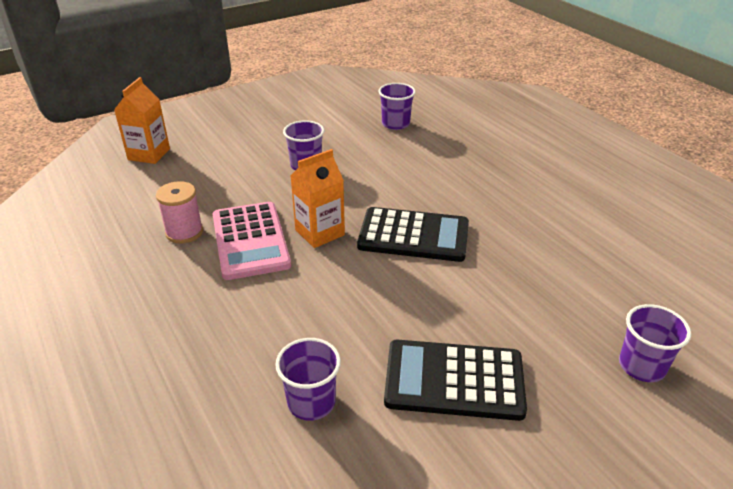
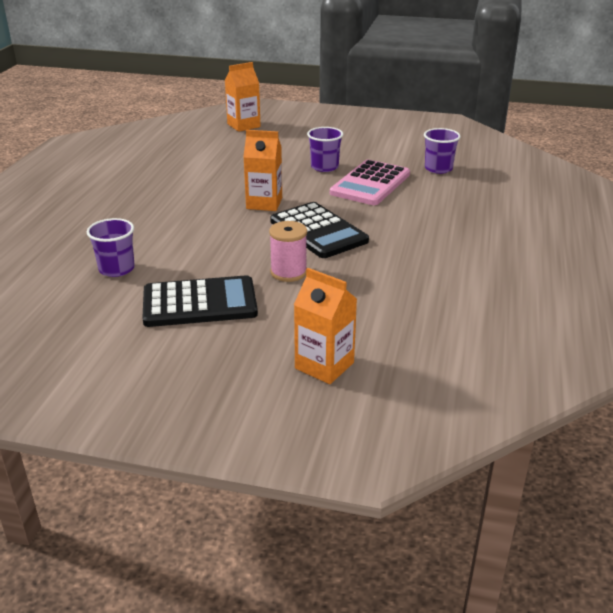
camera: 45 degrees right, 5 degrees down
pink spool [156,181,203,244] -> pink spool moved to [269,221,307,282]
pink calculator [213,202,291,280] -> pink calculator moved to [330,160,410,205]
black calculator [384,340,527,421] -> black calculator turned 120 degrees clockwise [142,275,258,327]
purple cup [619,304,691,382] -> orange carton [294,268,357,384]

